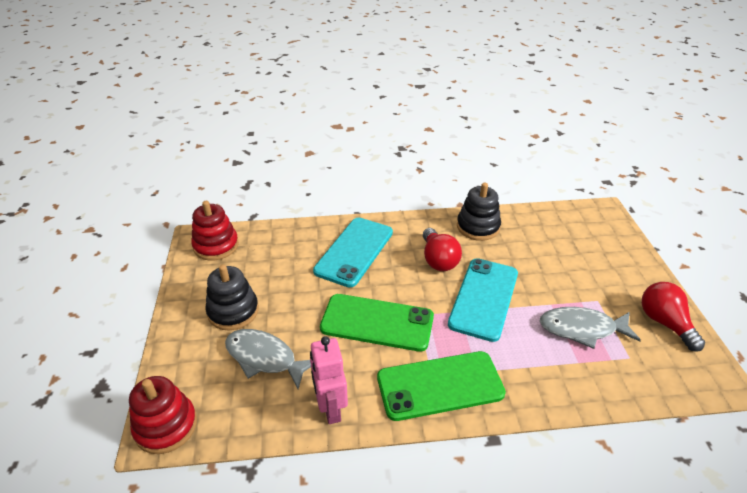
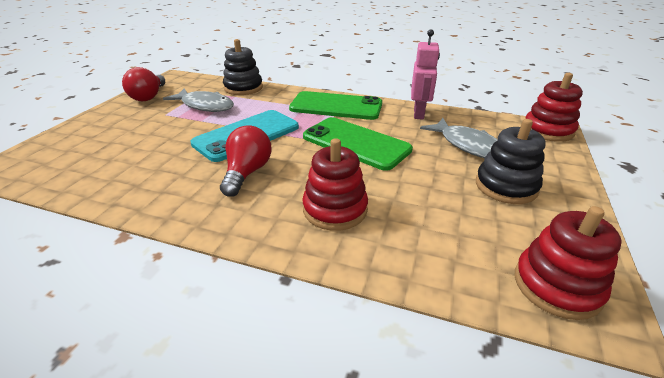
camera: 155 degrees left, 5 degrees down
turquoise phone [313,218,393,287] -> red stacking toy [302,138,368,231]
black stacking toy [457,183,501,241] -> black stacking toy moved to [223,39,263,95]

